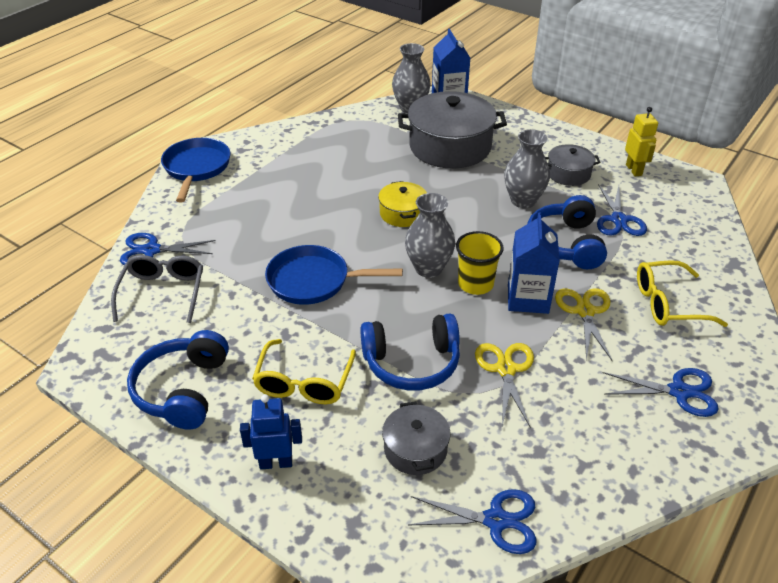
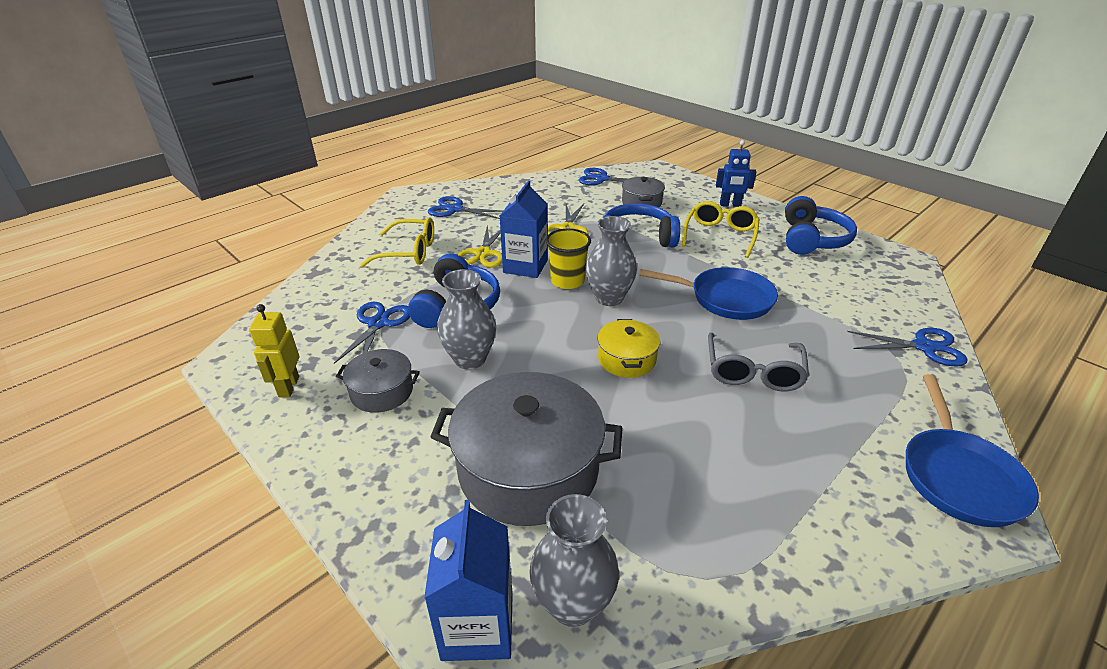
camera: 170 degrees left, 5 degrees down
grey glasses [111,255,203,323] -> grey glasses moved to [708,333,809,392]

